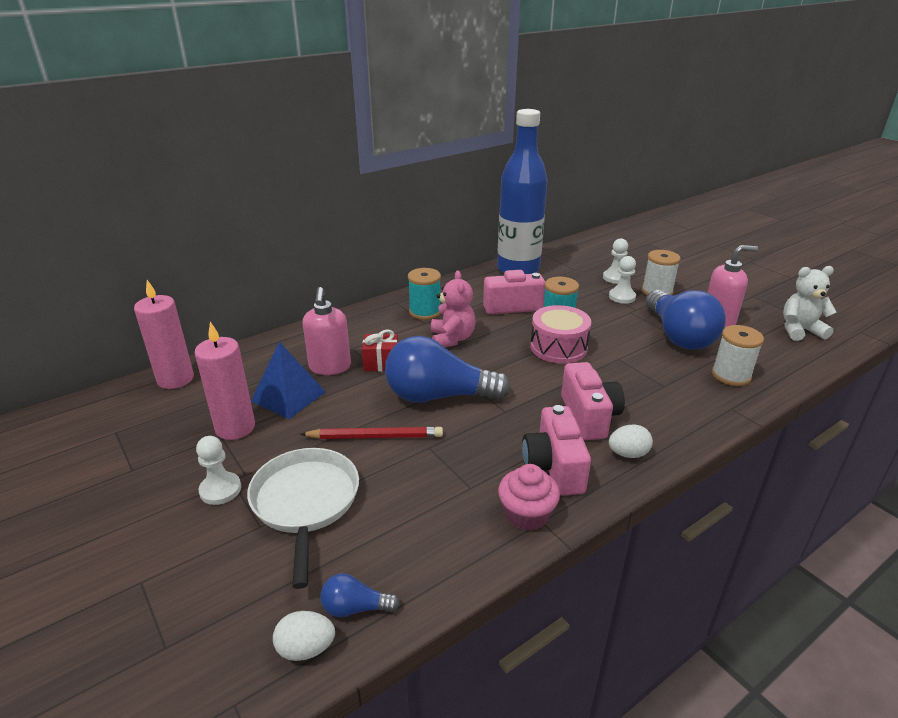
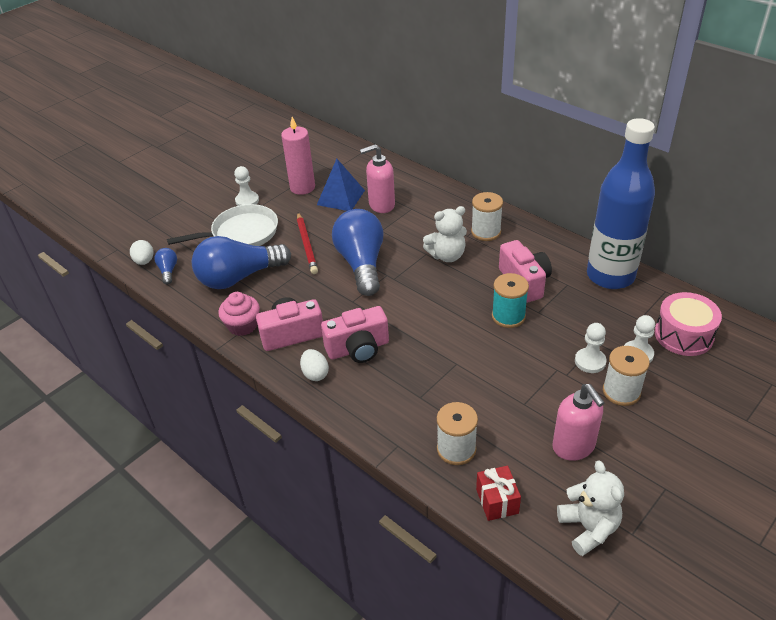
camera: 80 degrees right, 10 degrees up
pink candle [134,280,194,389] -> none
red gift [362,330,398,371] -> red gift moved to [476,466,521,521]
turquoise spool [408,268,441,320] -> white spool [471,192,503,241]
pink teddy bear [431,271,475,347] -> white teddy bear [423,206,467,262]
pink drum [530,305,591,364] -> pink drum moved to [655,292,722,356]
blue light bulb [645,290,726,349] -> blue light bulb moved to [192,236,291,289]

